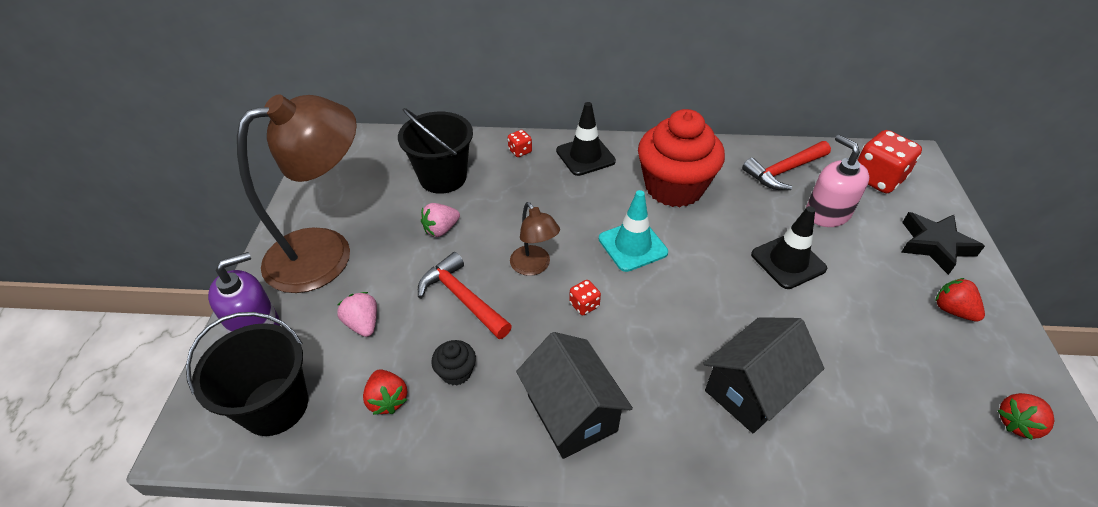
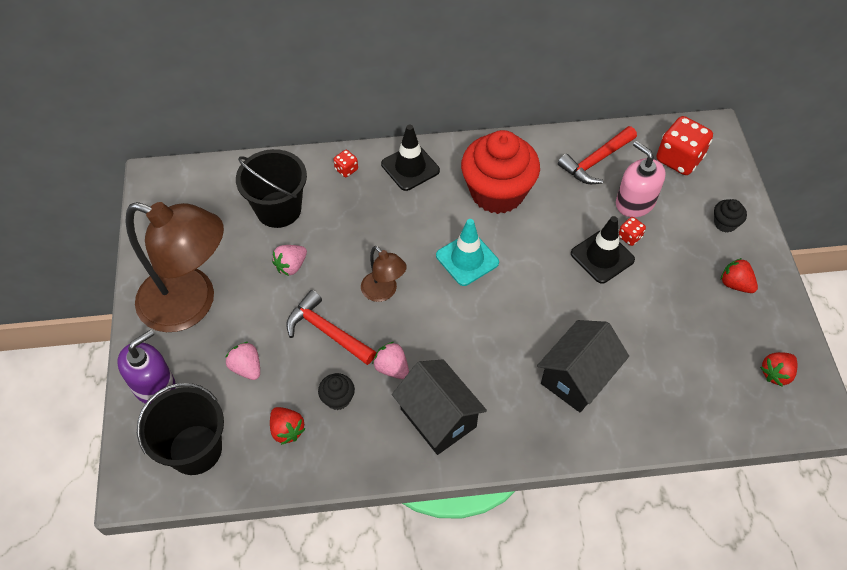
camera: 10 degrees left, 10 degrees up
brown lamp [237,94,357,293] -> brown lamp turned 60 degrees clockwise [125,202,224,332]
red dice [569,280,601,315] -> red dice moved to [619,217,646,246]
black star [901,212,985,275] -> black cupcake [714,199,747,233]
none -> pink strawberry [373,342,409,379]

